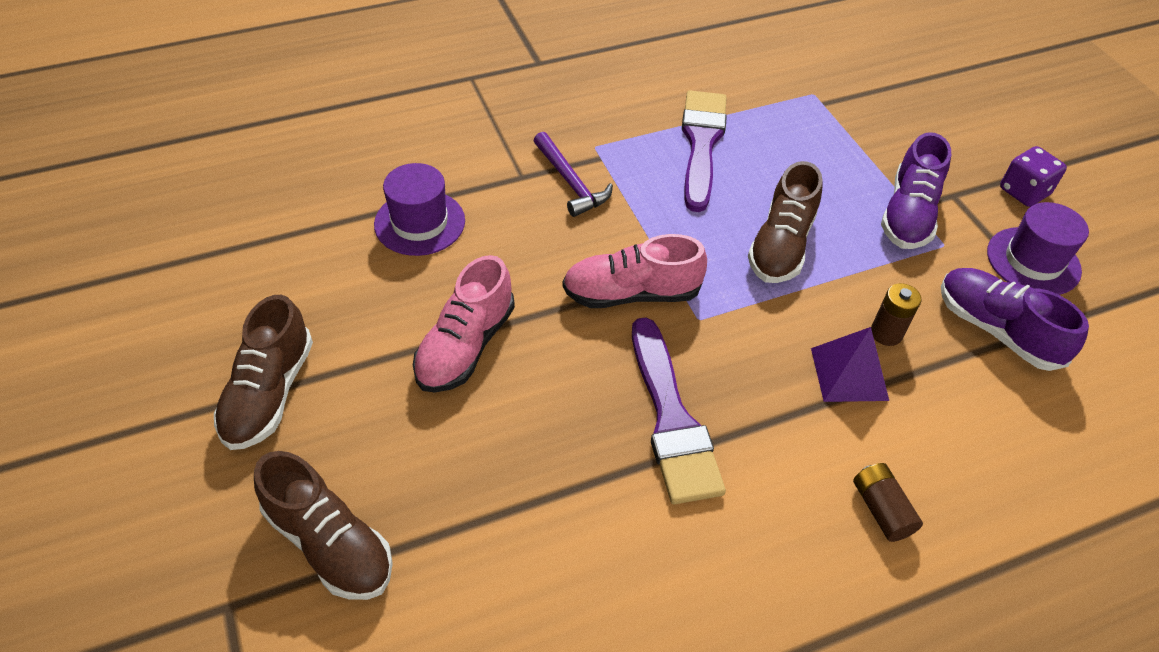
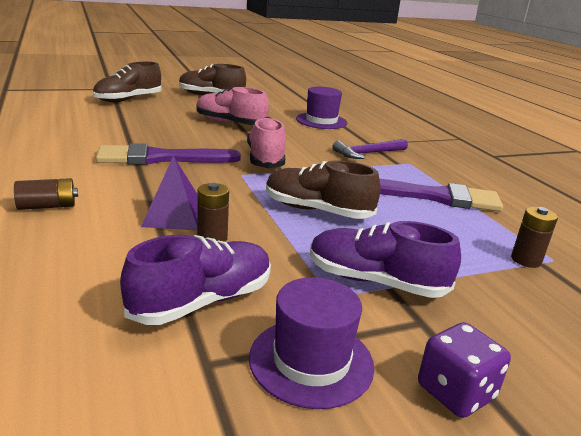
camera: 90 degrees right, 25 degrees down
none -> brown battery [511,207,558,268]

